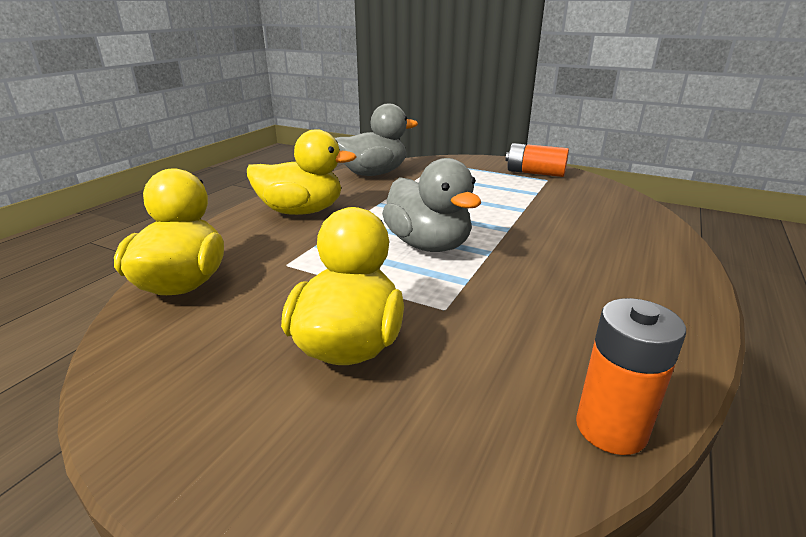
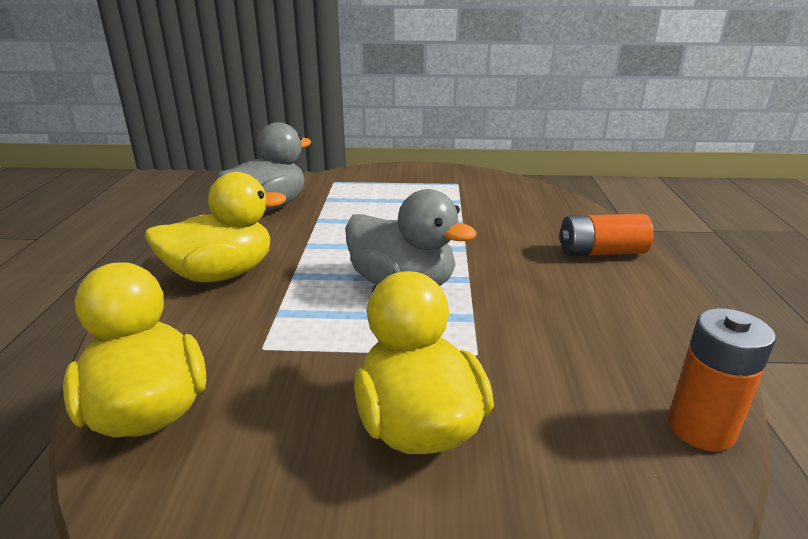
camera: 25 degrees left, 0 degrees up
orange battery [505,143,569,177] -> orange battery moved to [559,214,653,256]

